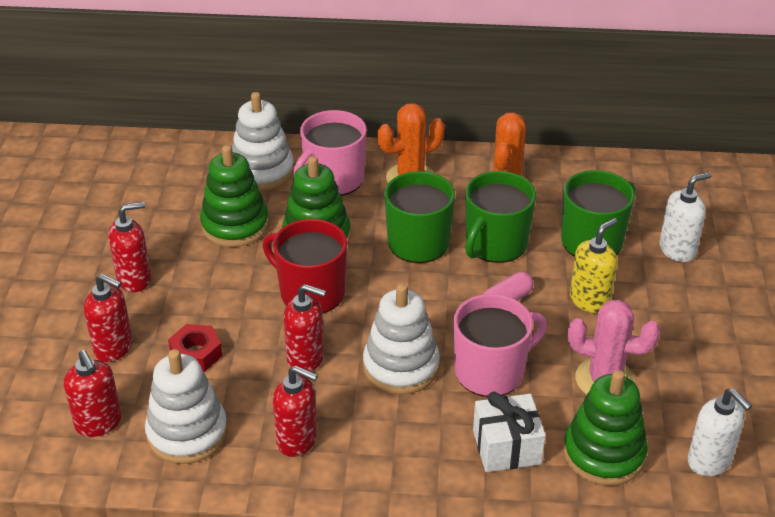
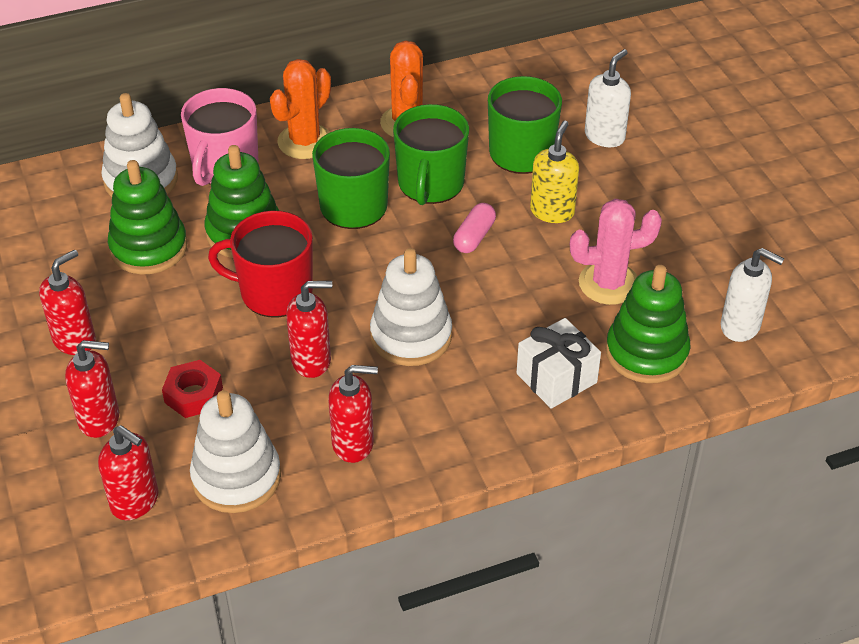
camera: 25 degrees left, 5 degrees up
pink mug [454,294,547,397] -> none

